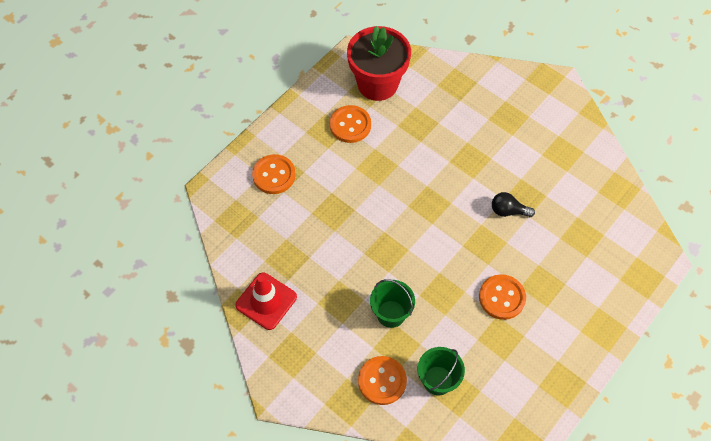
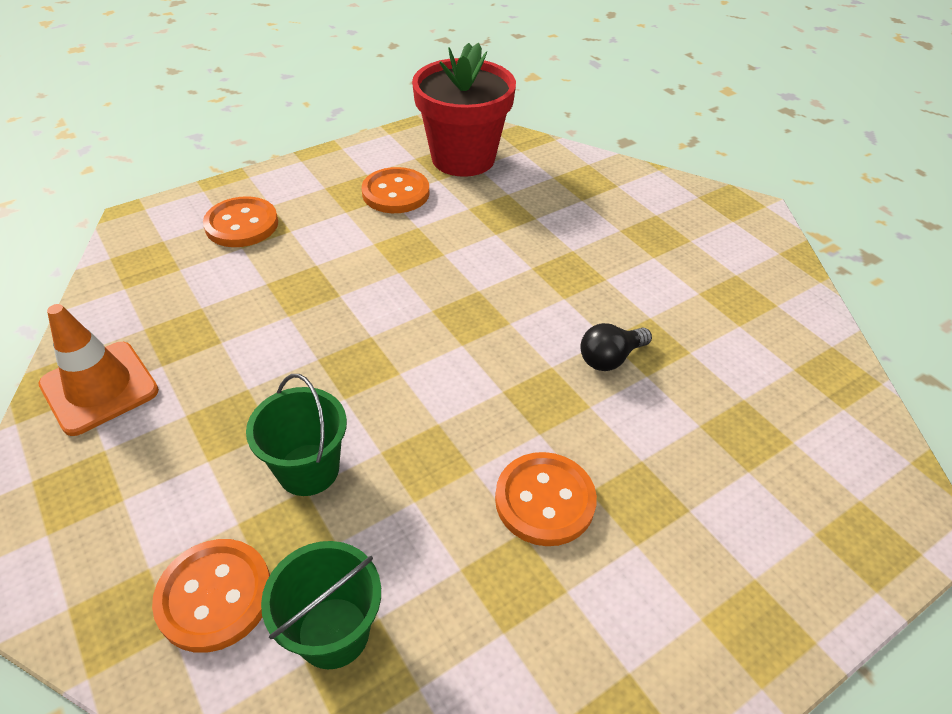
camera: 15 degrees right, 15 degrees down
red traffic cone [235,272,297,330] -> orange traffic cone [39,304,159,436]
black light bulb [492,192,535,217] -> black light bulb turned 60 degrees counterclockwise [580,323,652,371]

